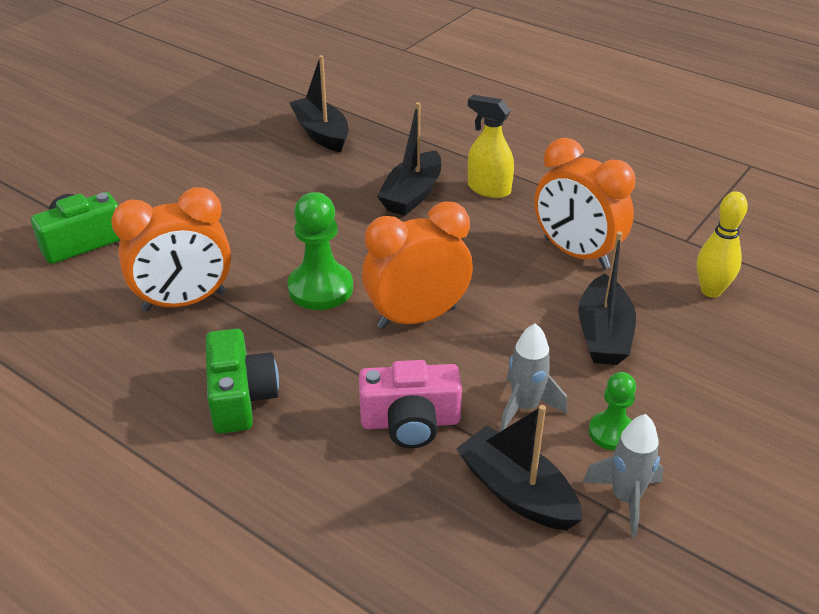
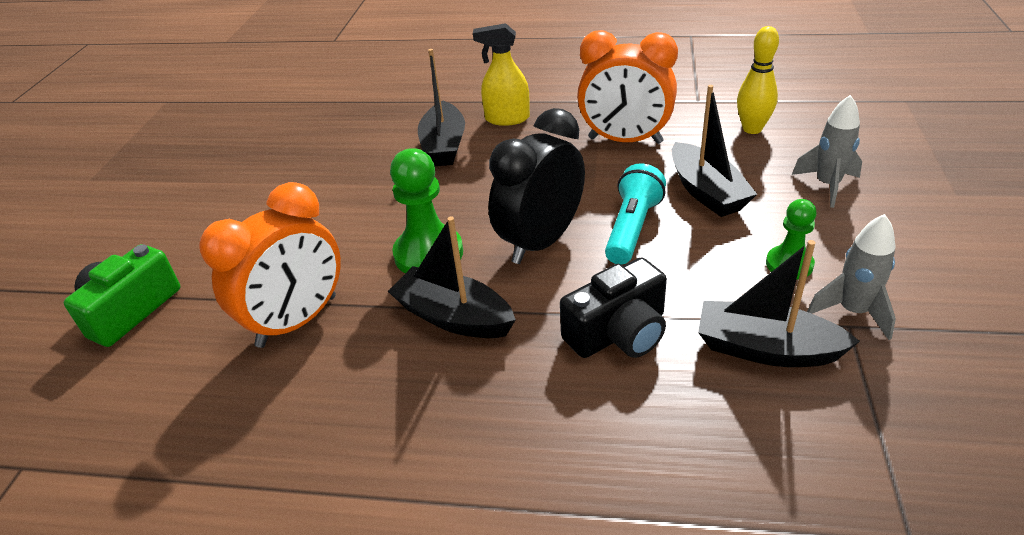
camera: 25 degrees left, 0 degrees up
green camera [206,329,279,433] -> none
black boat [289,55,349,152] -> black boat moved to [388,216,516,338]
pink camera [359,360,462,448] -> black camera [560,257,667,358]
orange clock [362,202,473,329] -> black clock [488,108,585,264]
grey rocket [500,323,567,431] -> grey rocket moved to [792,95,862,208]
none -> turquoise flashlight [605,163,666,265]

